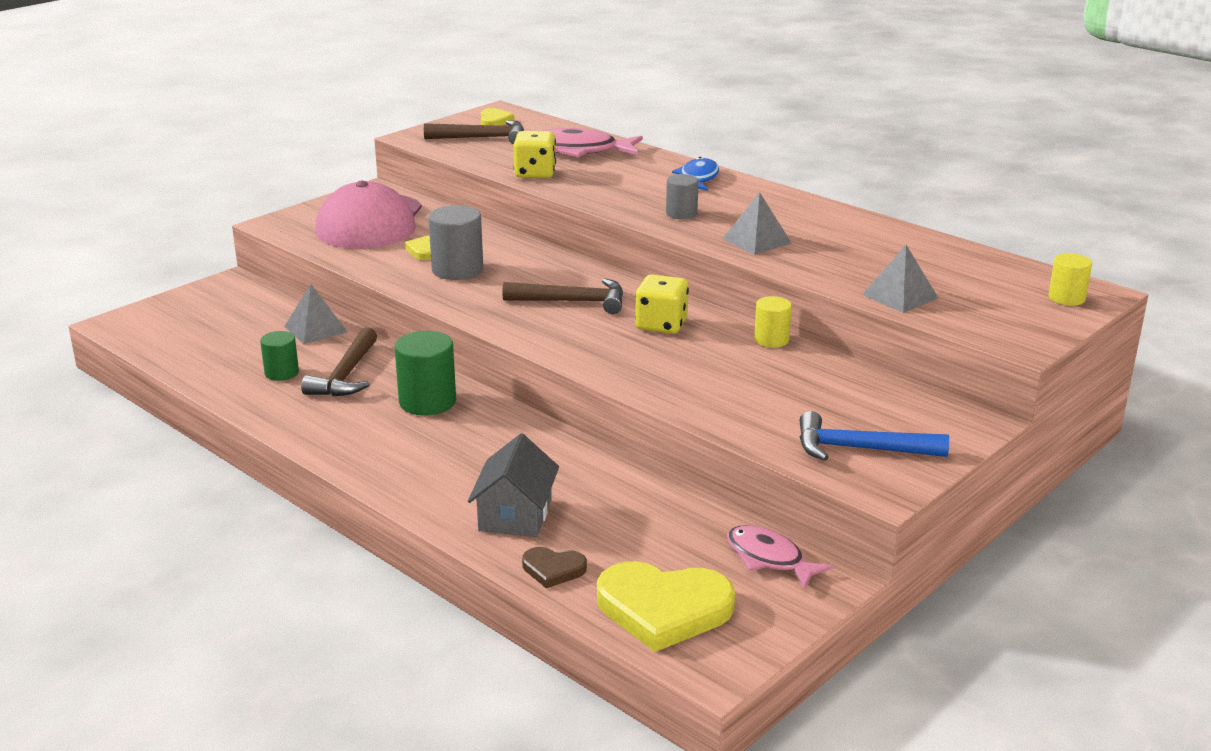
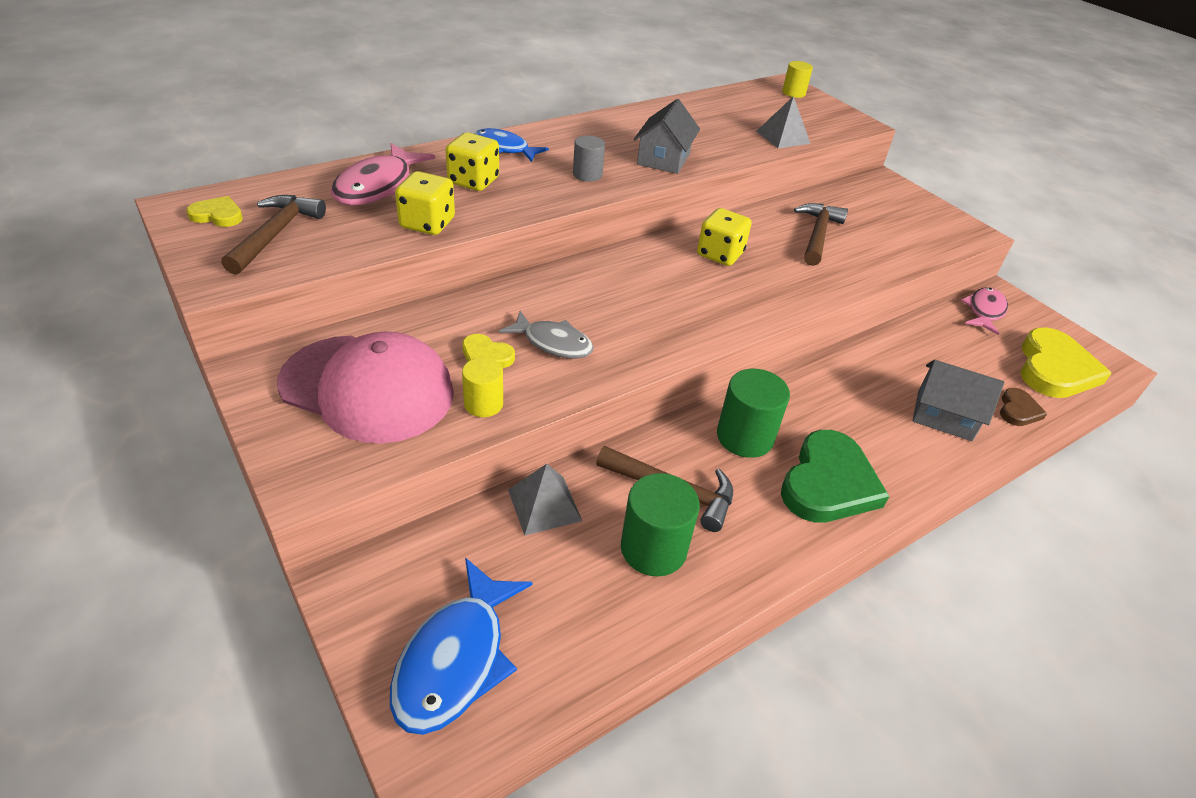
camera: 80 degrees left, 15 degrees up
green cylinder [260,331,299,381] -> green cylinder [621,473,700,576], size x1.63
grey cylinder [428,205,483,280] -> grey fish [499,311,594,359]
brown hammer [502,278,623,314] -> brown hammer moved to [794,203,848,266]
grey pyramid [723,192,791,255] -> grey house [634,99,700,174]
pink fish [727,525,834,589] -> pink fish turned 150 degrees clockwise [961,287,1008,335]
yellow cylinder [754,296,792,348] -> yellow cylinder moved to [462,358,503,417]
blue hammer [800,411,949,461] -> none
none -> blue fish [390,558,532,735]
none -> yellow dice [445,132,499,191]
none -> green heart [781,430,889,523]

